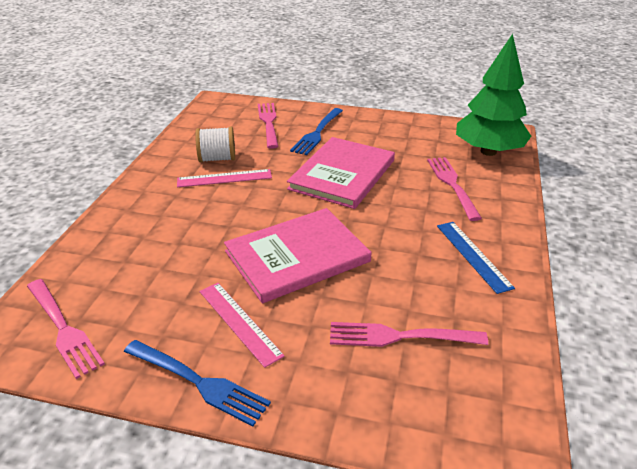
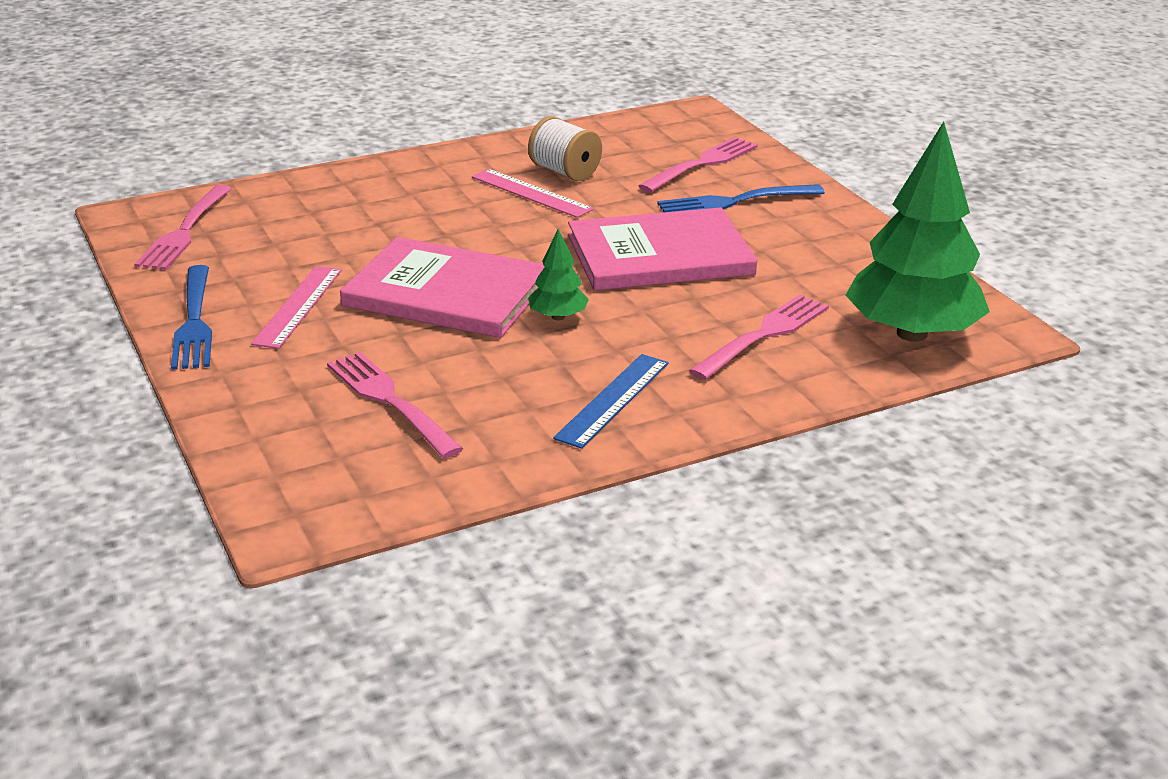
camera: 50 degrees right, 5 degrees down
none -> green tree [528,229,589,320]

